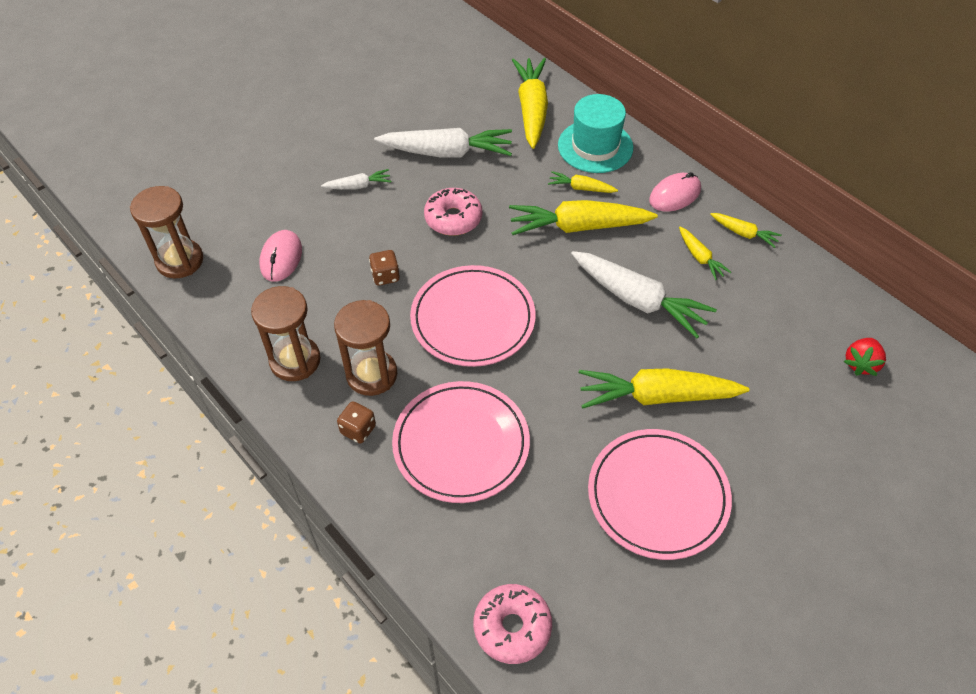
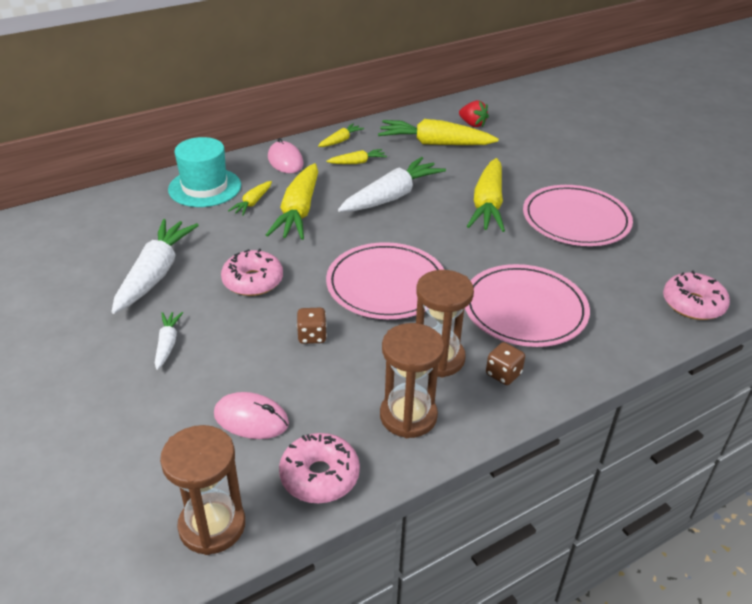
camera: 80 degrees left, 15 degrees down
yellow carrot [512,58,548,149] -> yellow carrot moved to [378,119,499,145]
none -> pink donut [279,433,360,503]

